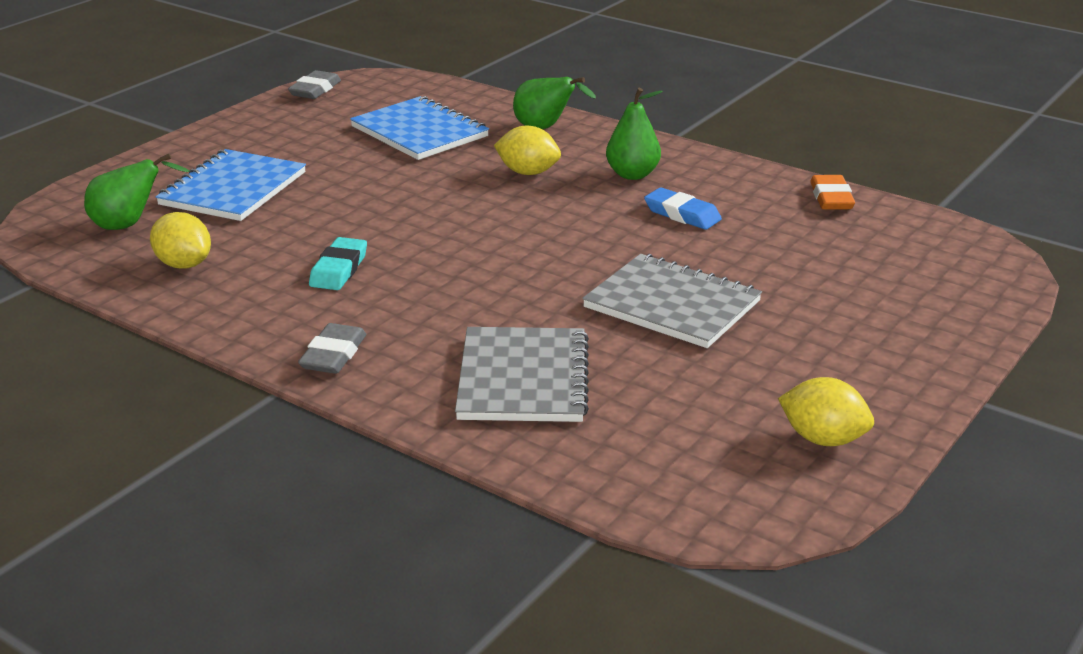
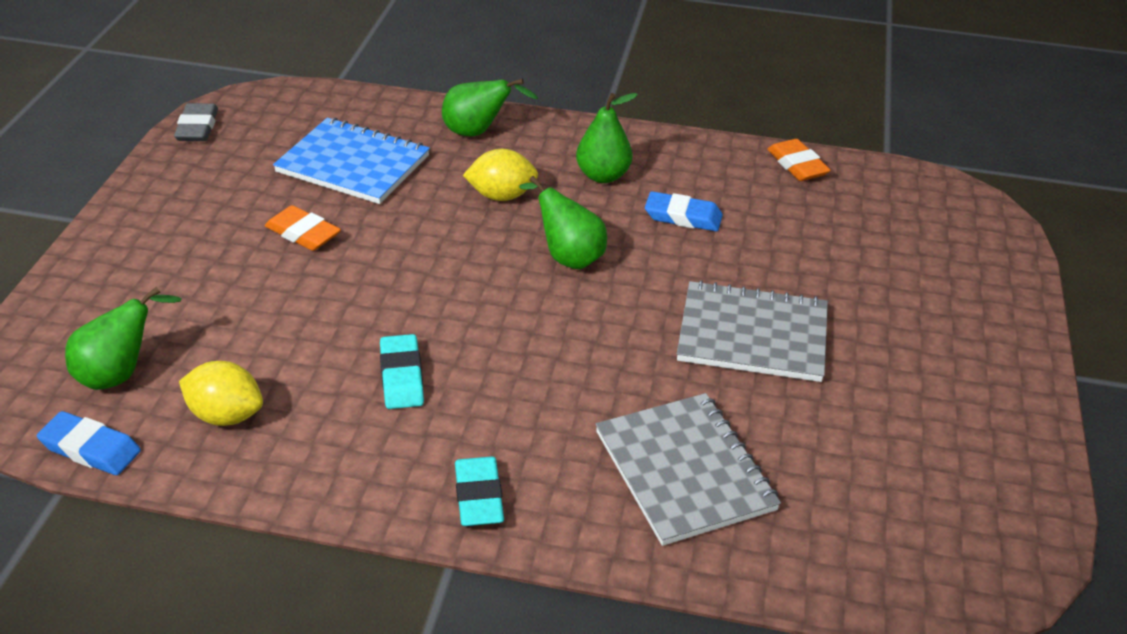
camera: 25 degrees left, 10 degrees up
blue notebook [156,149,306,221] -> none
grey eraser [298,323,366,374] -> turquoise eraser [455,456,504,526]
yellow lemon [778,377,874,446] -> none
none -> blue eraser [37,411,141,475]
none -> orange eraser [265,205,341,251]
none -> green pear [519,176,607,269]

